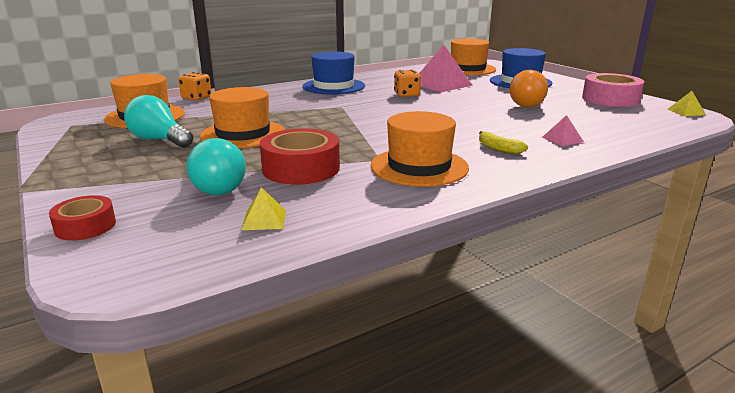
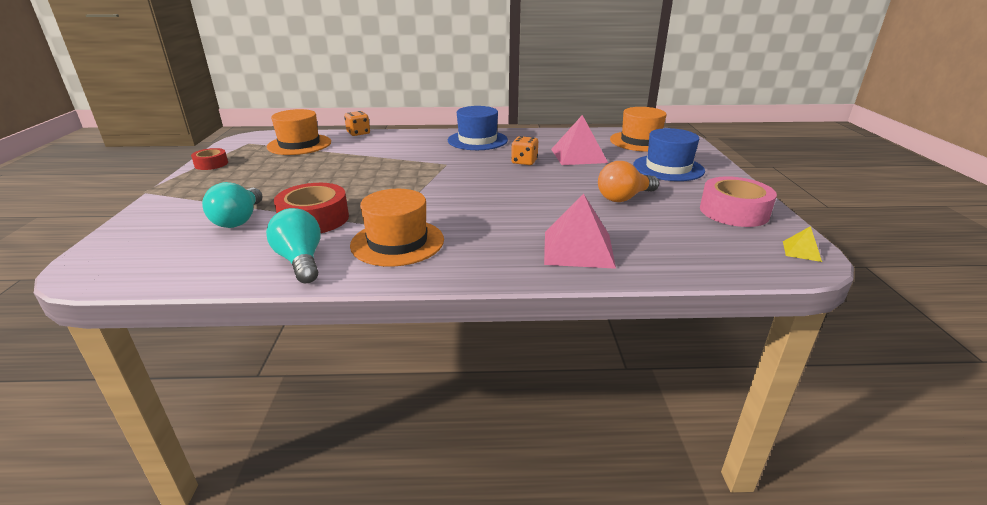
camera: 30 degrees right, 5 degrees up
red tape [49,195,116,241] -> red tape moved to [191,148,228,170]
turquoise light bulb [124,95,193,148] -> turquoise light bulb moved to [266,208,320,283]
orange hat [200,87,285,148] -> none
yellow pyramid [241,187,286,230] -> none
yellow banana [479,131,528,154] -> none
pink pyramid [542,115,584,146] -> pink pyramid [544,194,616,269], size x2.14

